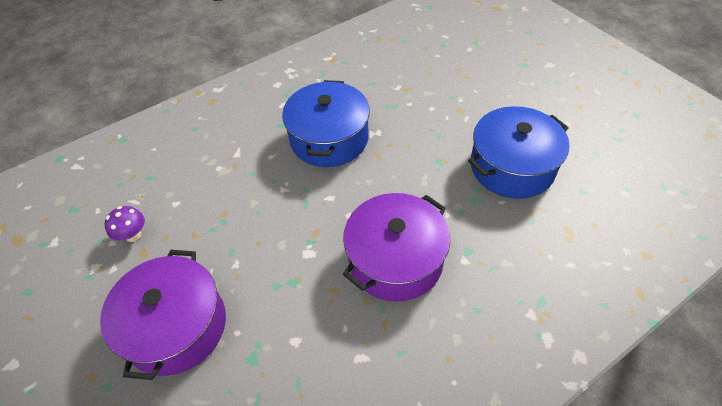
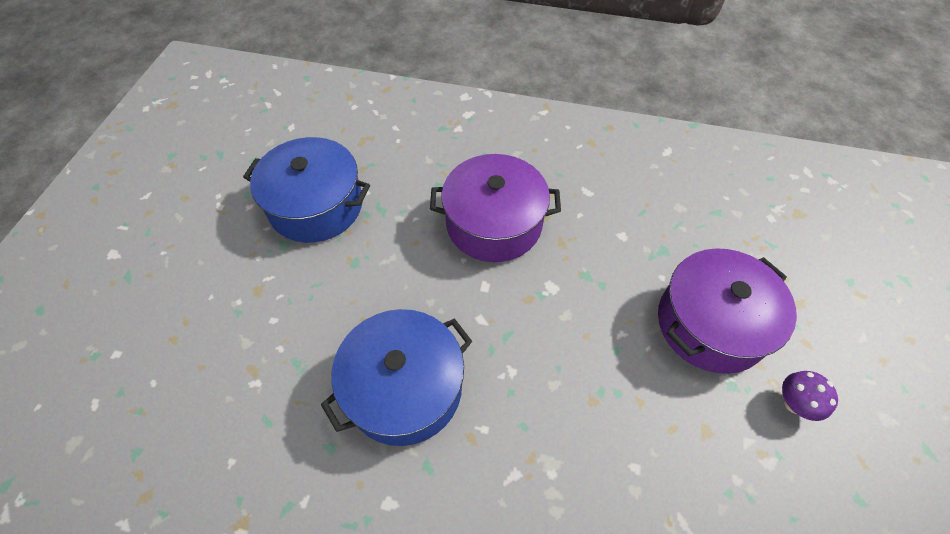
camera: 135 degrees left, 5 degrees up
purple mushroom [105,206,145,242] -> purple mushroom moved to [782,371,838,421]

